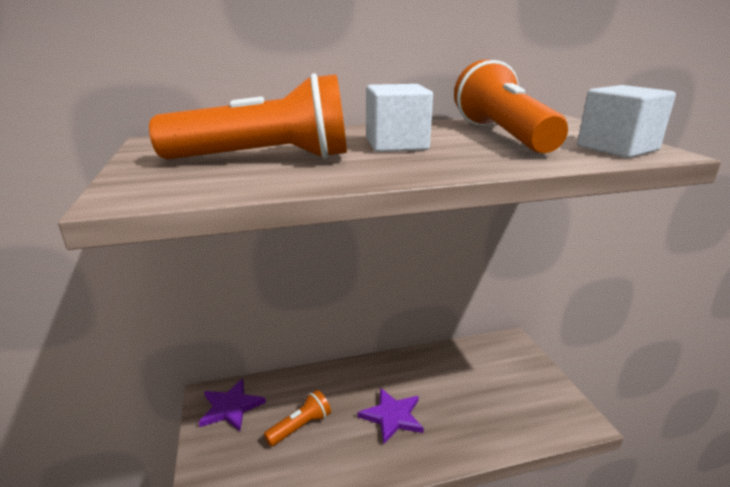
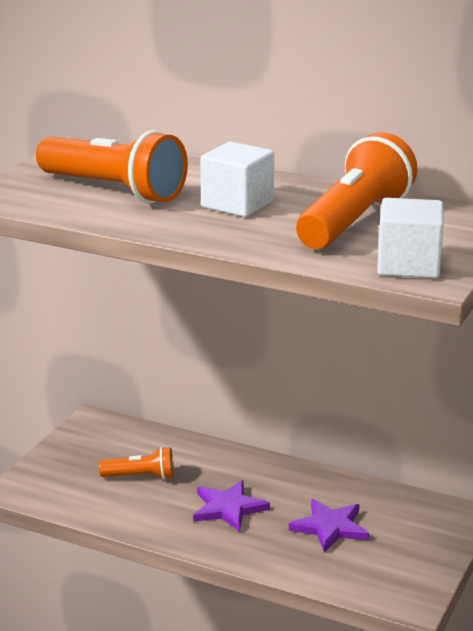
camera: 40 degrees right, 0 degrees up
purple star [199,379,266,431] -> purple star moved to [289,499,369,553]

